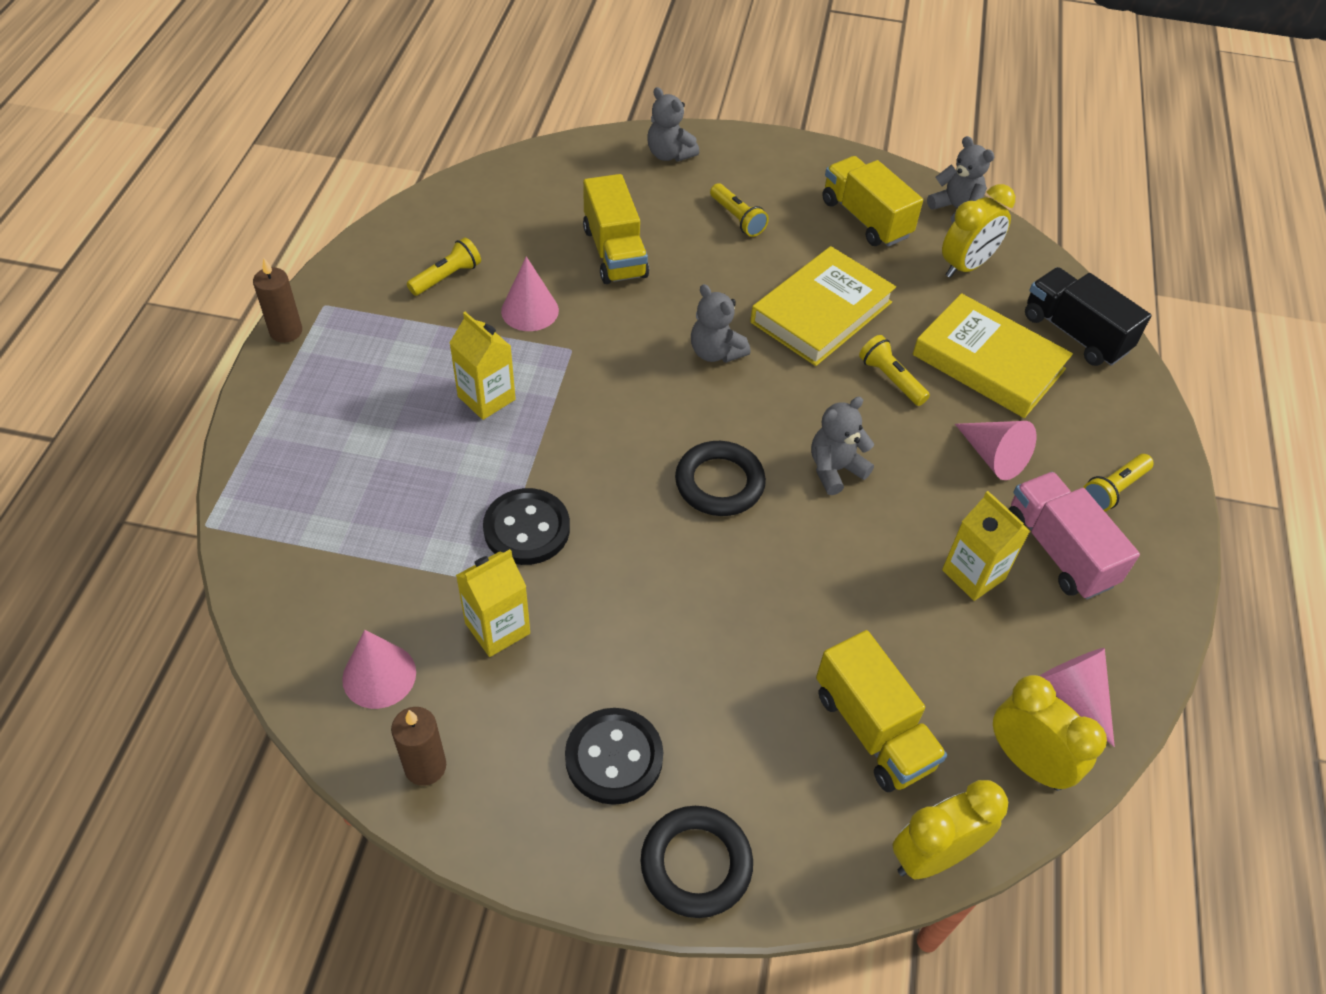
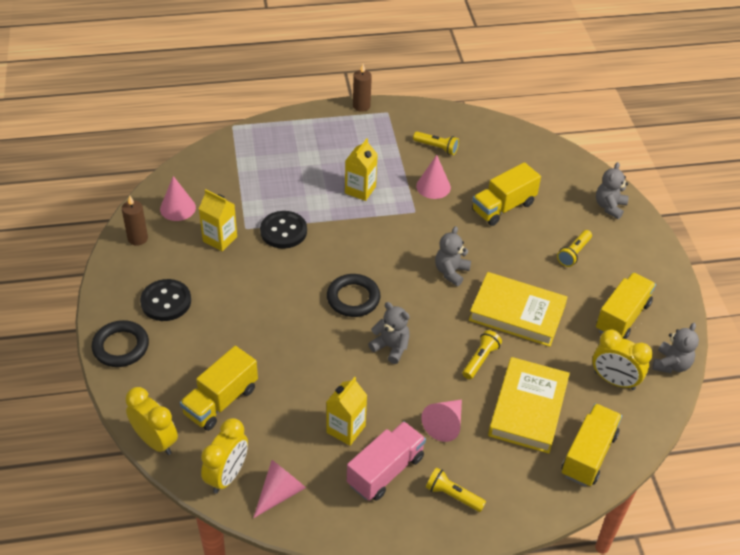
camera: 70 degrees right, 5 degrees down
black truck [1025,267,1151,366] -> yellow truck [561,403,622,487]

